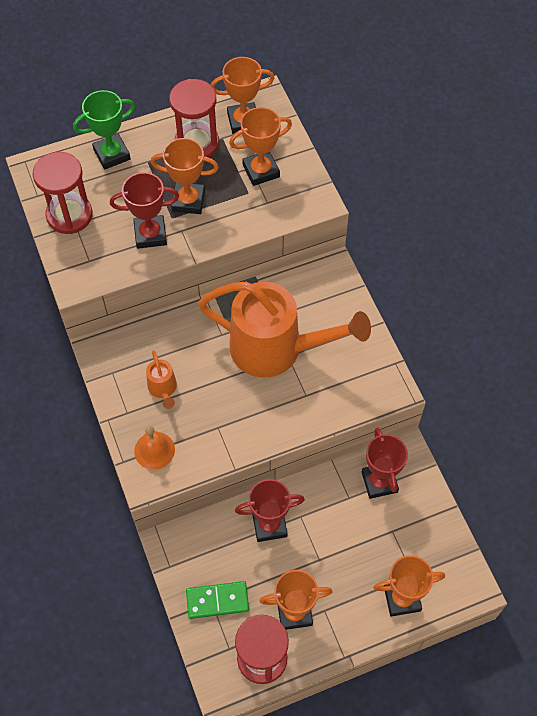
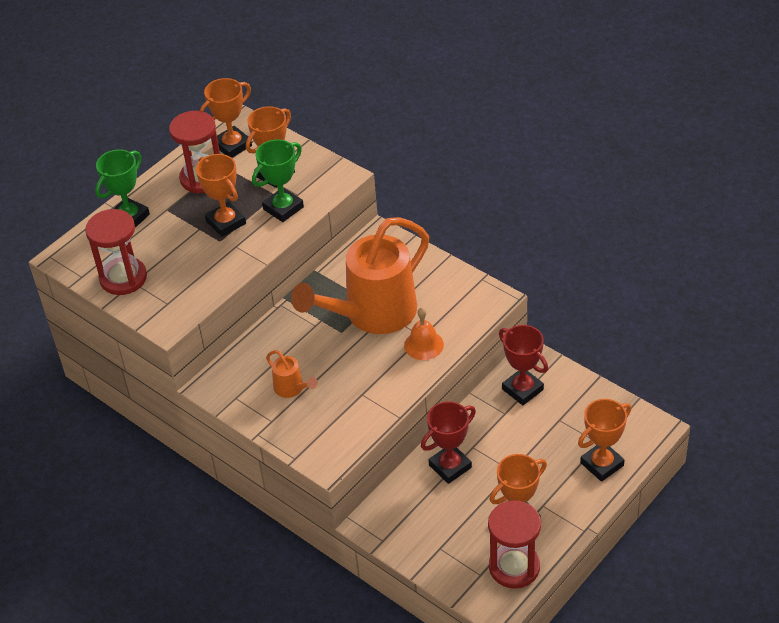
camera: 25 degrees left, 15 degrees down
red trophy [110,172,179,249] -> none
orange bell [134,426,175,470] -> orange bell moved to [404,307,444,360]
orange trophy [151,138,219,214] -> orange trophy turned 75 degrees clockwise [196,154,246,237]
green domino [186,581,249,619] -> none
orange watering can [198,282,371,378] -> orange watering can turned 150 degrees clockwise [291,217,429,334]
none -> green trophy [252,139,304,222]

